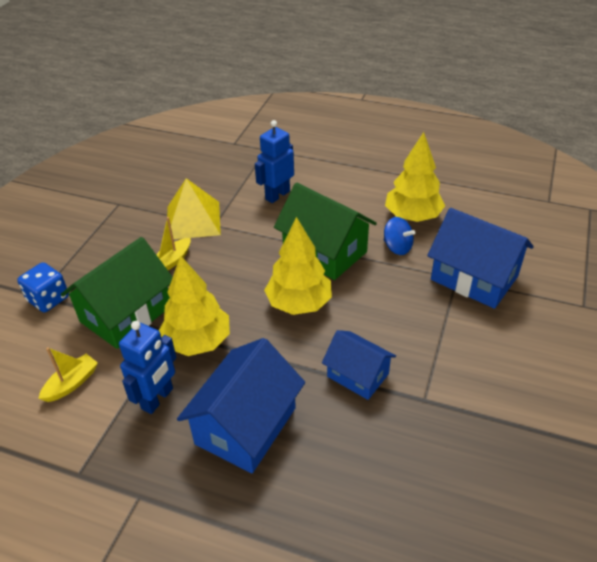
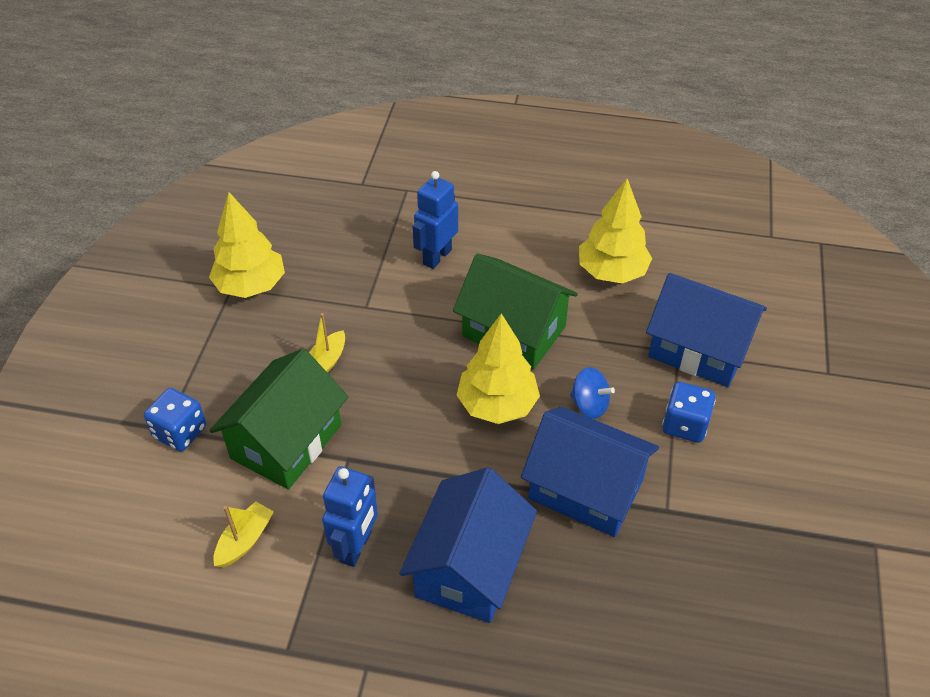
camera: 10 degrees left, 5 degrees up
yellow tree [159,255,230,356] -> yellow tree moved to [209,192,285,298]
yellow pyramid [167,178,221,239] -> none
blue house [322,330,396,400] -> blue house [521,407,659,537], size x1.63
blue spinning top [384,217,415,255] -> blue spinning top moved to [570,367,615,419]
none -> blue dice [662,382,716,443]

